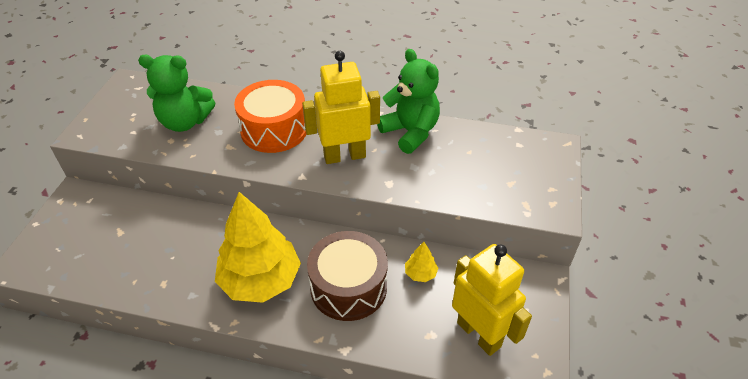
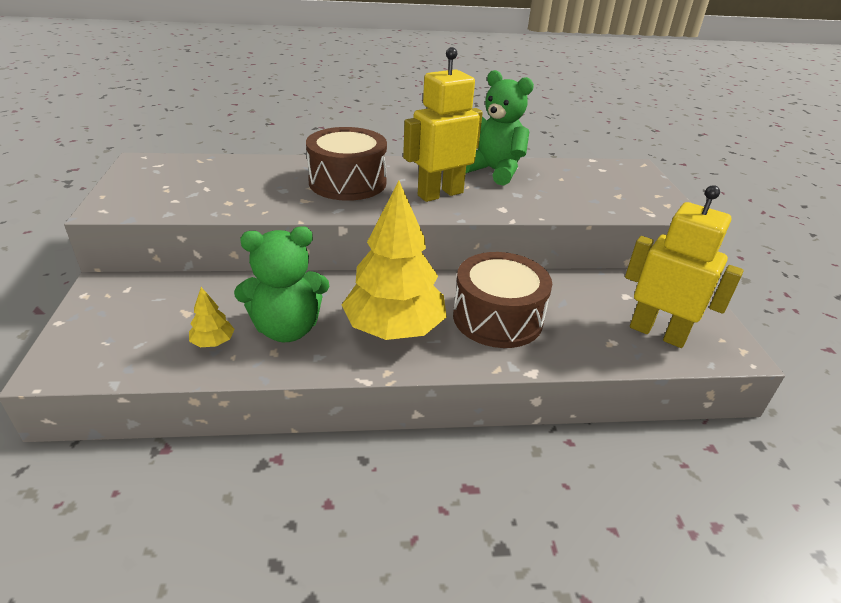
camera: 20 degrees left, 10 degrees down
green teddy bear [138,55,215,132] -> green teddy bear moved to [234,226,329,342]
orange drum [234,80,306,153] -> brown drum [306,127,387,201]
yellow tree [405,242,438,282] -> yellow tree moved to [189,287,235,347]

